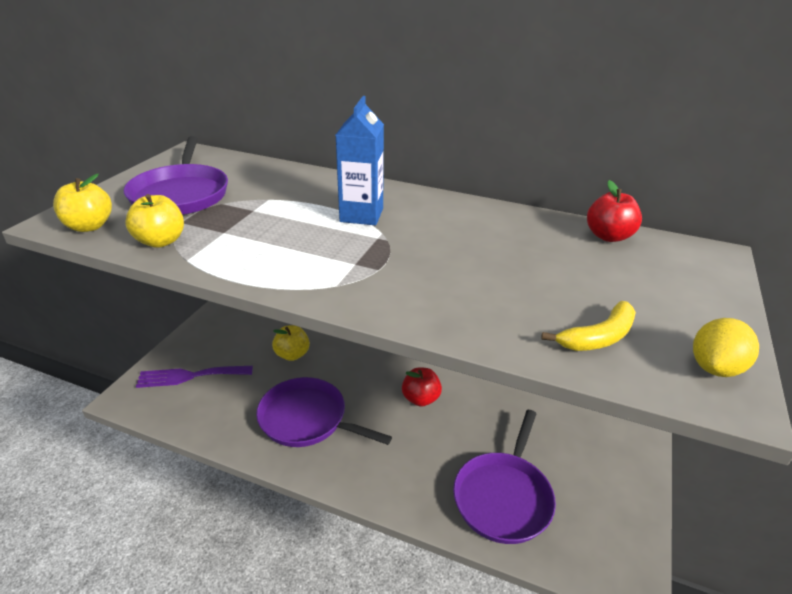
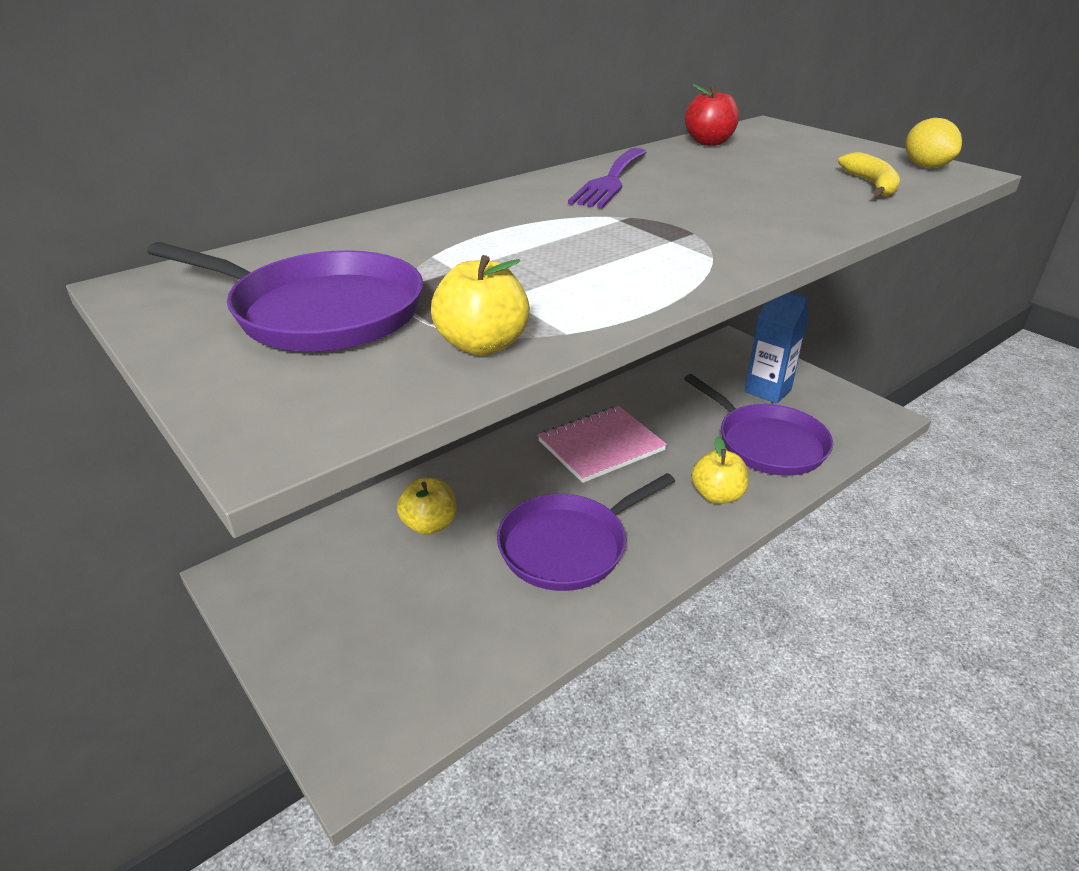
camera: 60 degrees left, 0 degrees up
yellow apple [53,174,112,232] -> yellow apple moved to [691,437,748,504]
purple fork [136,366,253,388] -> purple fork moved to [568,148,647,208]
blue carton [336,96,384,225] -> blue carton moved to [744,292,809,404]
red apple [402,367,442,407] -> pink notebook [538,406,667,483]

